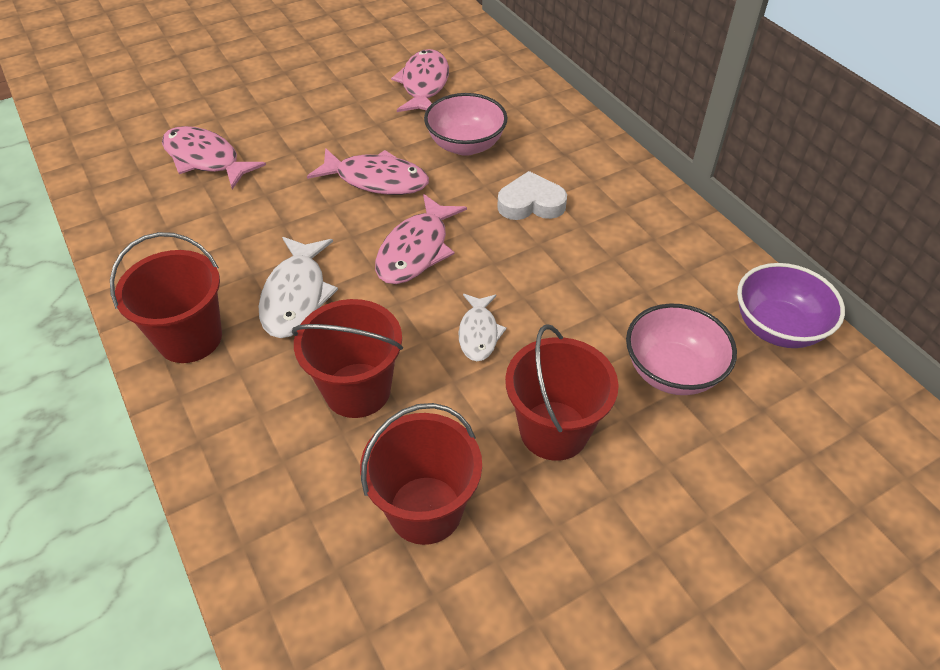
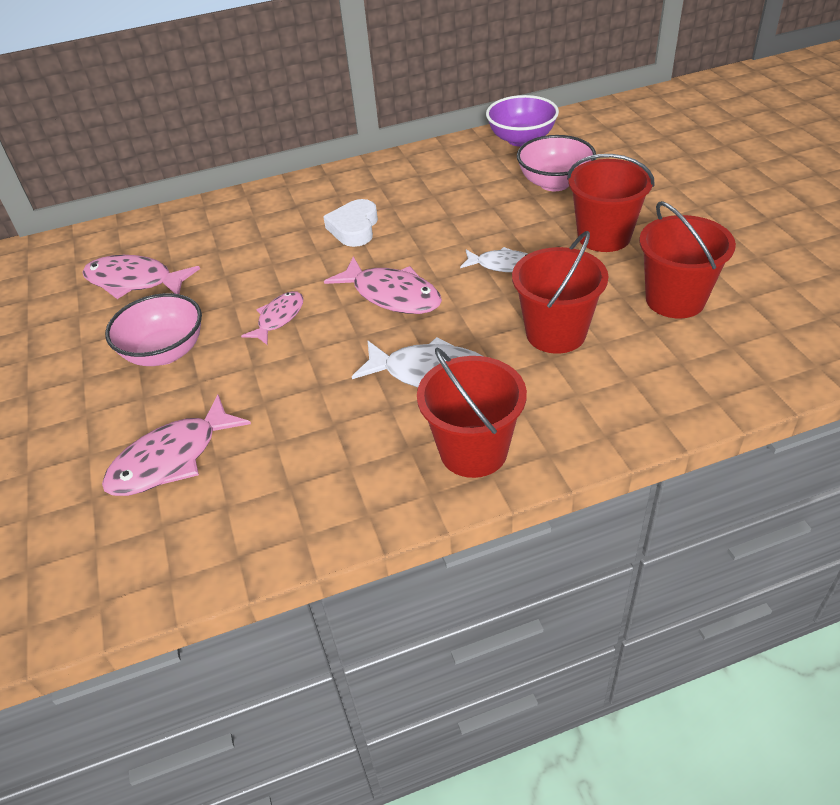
camera: 75 degrees left, 5 degrees down
pink fish [307,148,429,195] -> pink fish [241,291,304,345], size x0.62
pink bowl [424,93,508,156] -> pink bowl moved to [105,293,202,366]

